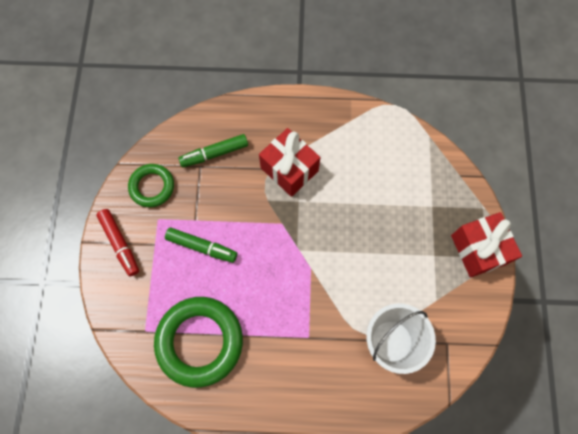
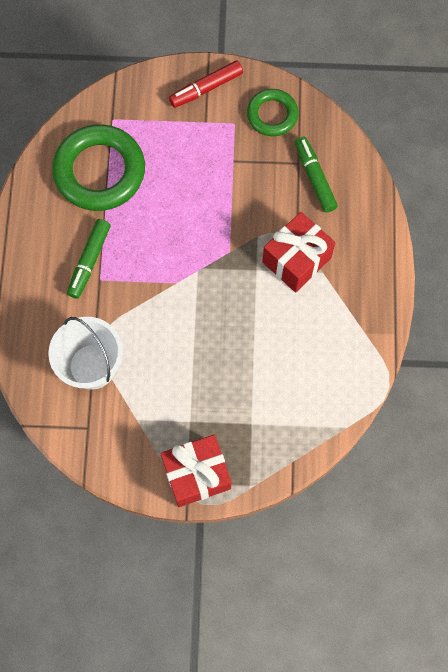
camera: 90 degrees right, 0 degrees up
green marker [165,227,237,263] -> green marker moved to [67,219,111,299]

